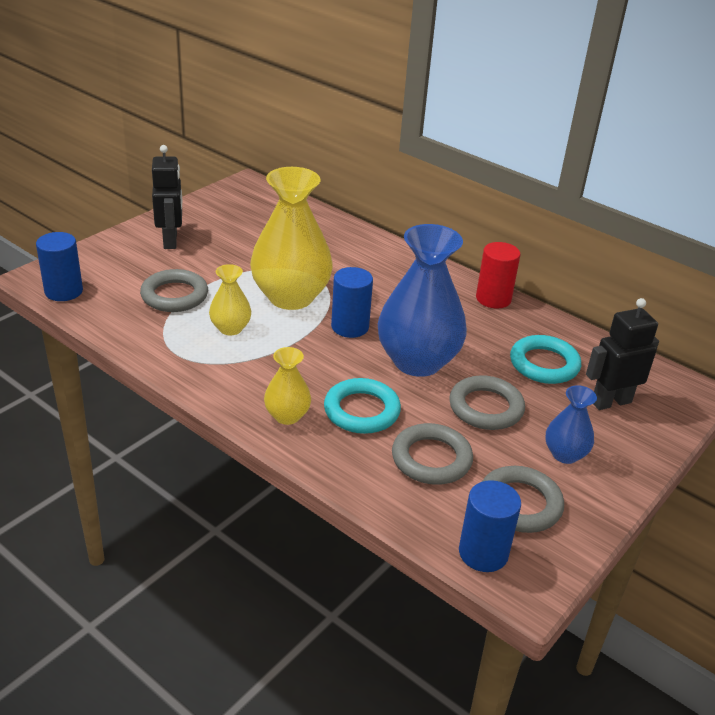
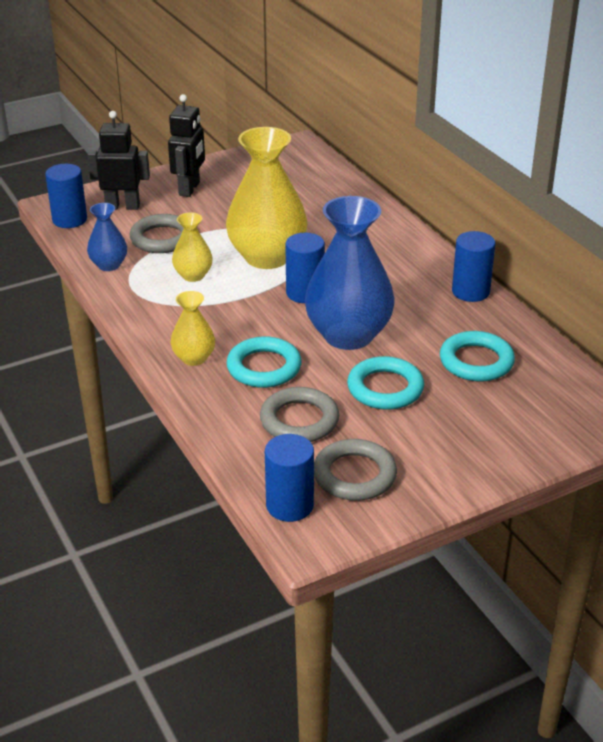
camera: 25 degrees right, 0 degrees up
grey ring [449,375,525,430] -> turquoise ring [347,356,424,410]
red cylinder [476,242,520,309] -> blue cylinder [452,231,496,302]
blue vase [545,385,597,464] -> blue vase moved to [87,203,127,271]
black robot [586,298,659,410] -> black robot moved to [87,111,150,210]

